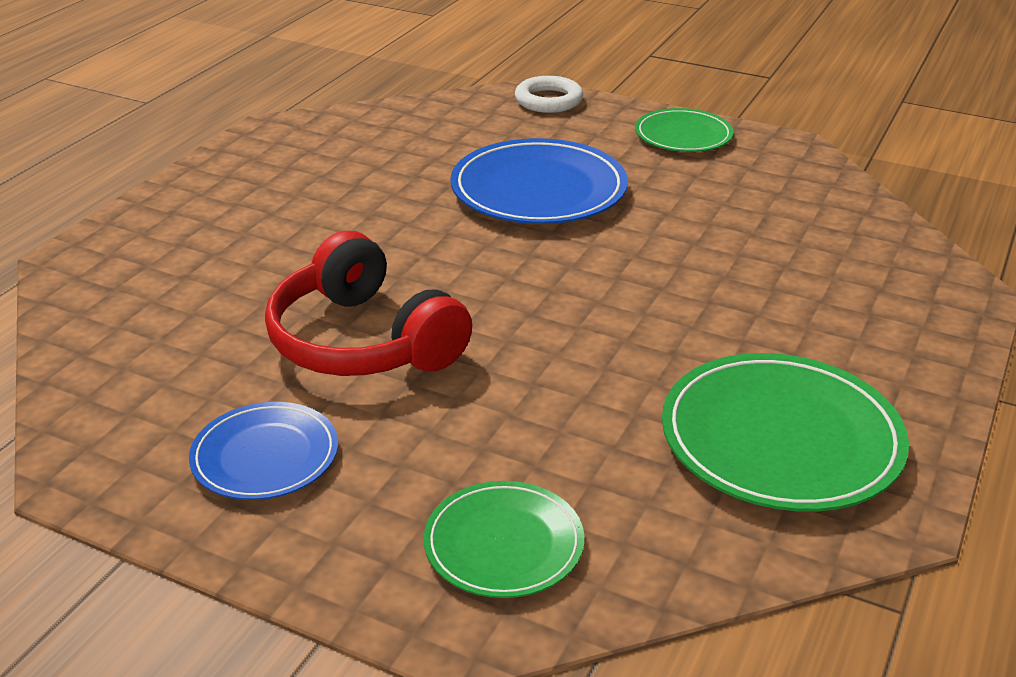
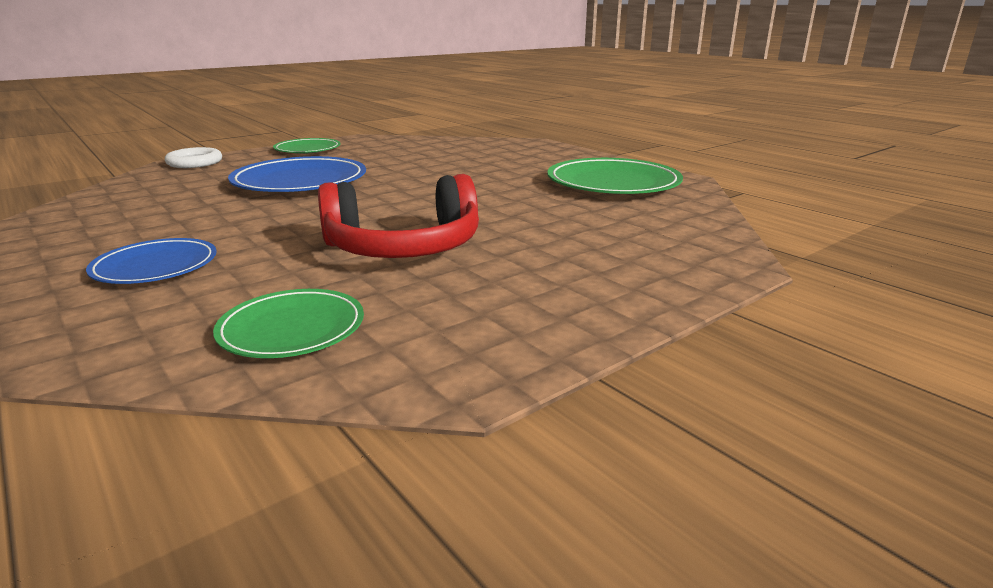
camera: 65 degrees left, 10 degrees down
blue plate [189,402,338,500] -> blue plate moved to [86,238,217,284]
green plate [424,481,584,598] -> green plate moved to [213,289,364,358]

